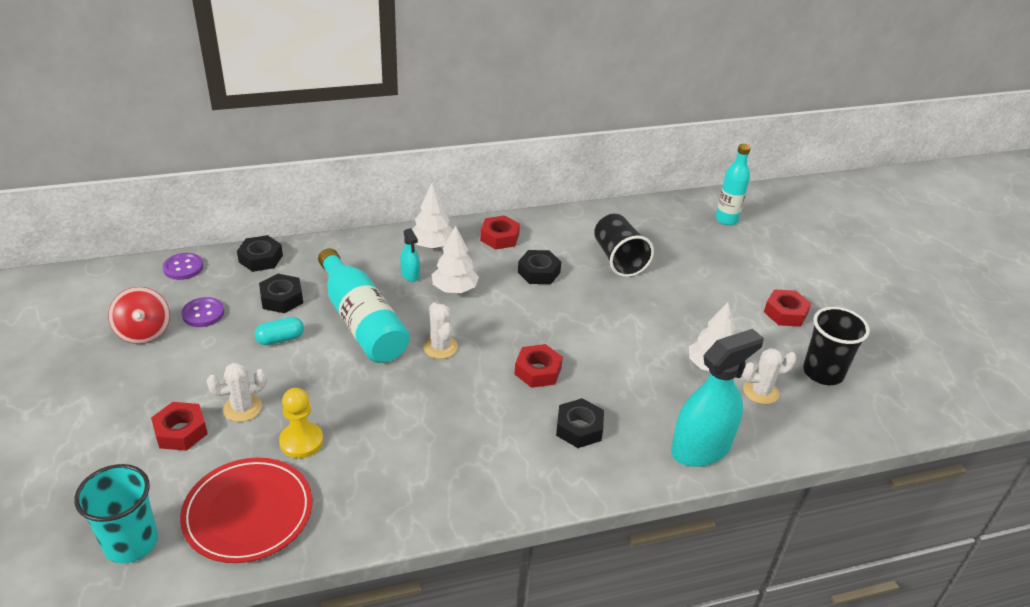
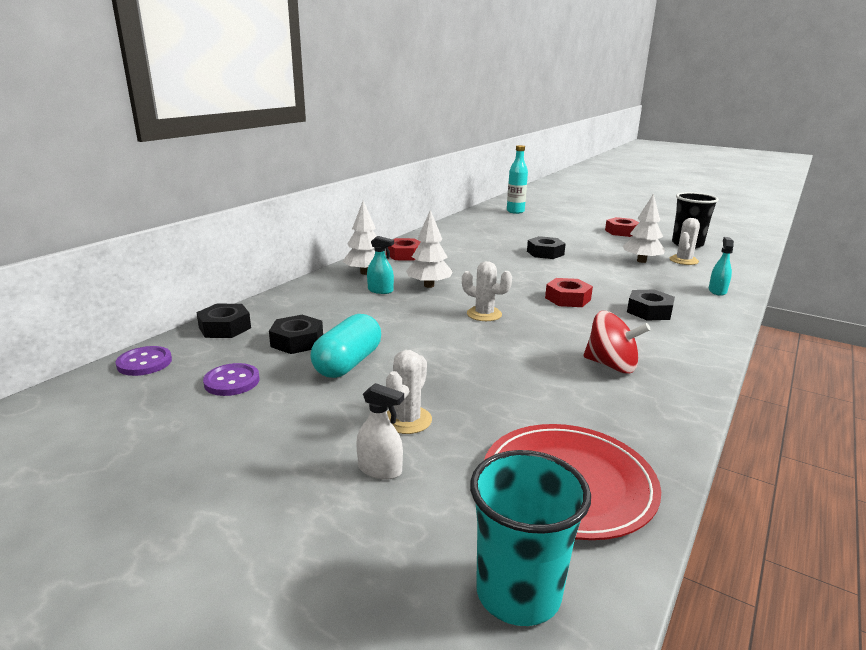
camera: 40 degrees left, 15 degrees down
red spinning top [108,287,170,344] -> red spinning top moved to [584,311,650,374]
red nut [151,402,208,451] -> white spray bottle [356,383,404,480]
turquoise capsule [255,317,304,345] -> turquoise capsule [310,314,381,378], size x1.59
yellow pawn [279,388,323,458] -> none
turquoise bottle [318,248,410,363] -> none
black nut [518,250,561,284] -> black nut moved to [527,236,566,259]
black cup [594,214,654,277] -> none
turquoise spray bottle [671,329,764,467] -> turquoise spray bottle [709,237,734,296], size x0.45

